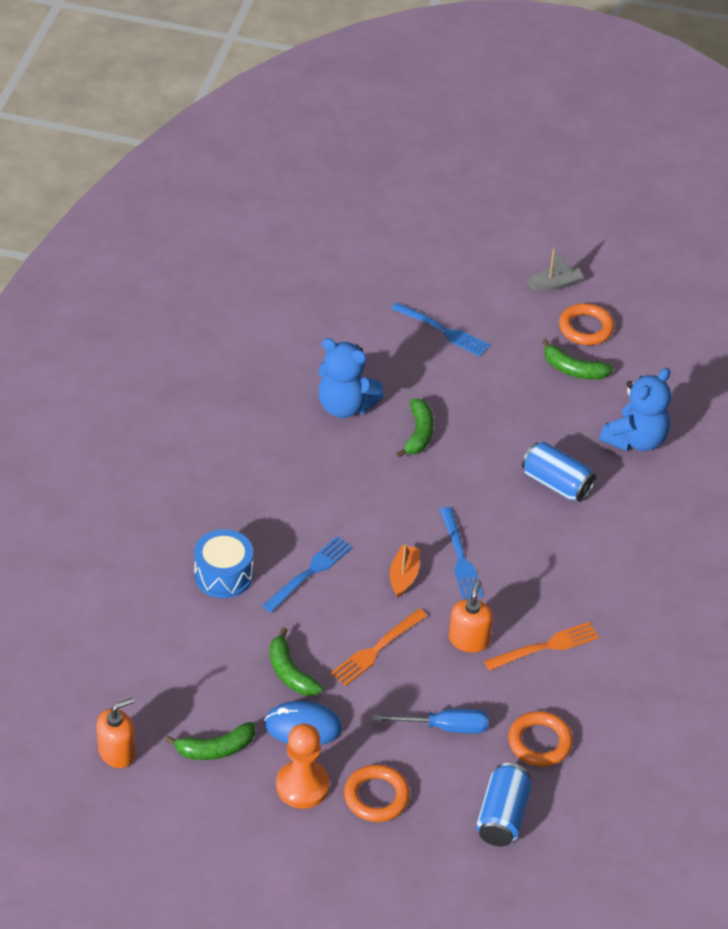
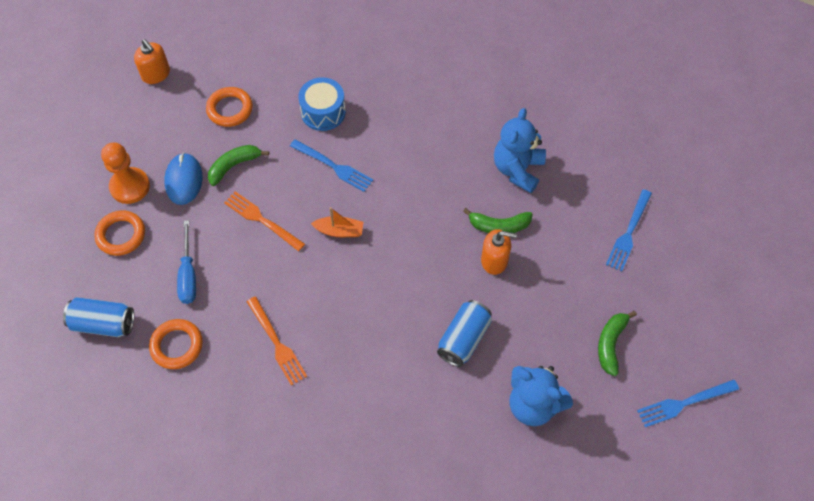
camera: 85 degrees right, 15 degrees up
green banana [165,722,255,760] -> none
blue fork [440,507,483,600] -> blue fork moved to [637,380,739,427]
orange soap dispenser [449,579,493,652] -> orange soap dispenser moved to [481,229,517,275]
grey boat [527,249,583,291] -> none
orange ring [559,303,614,345] -> orange ring moved to [206,87,253,127]

